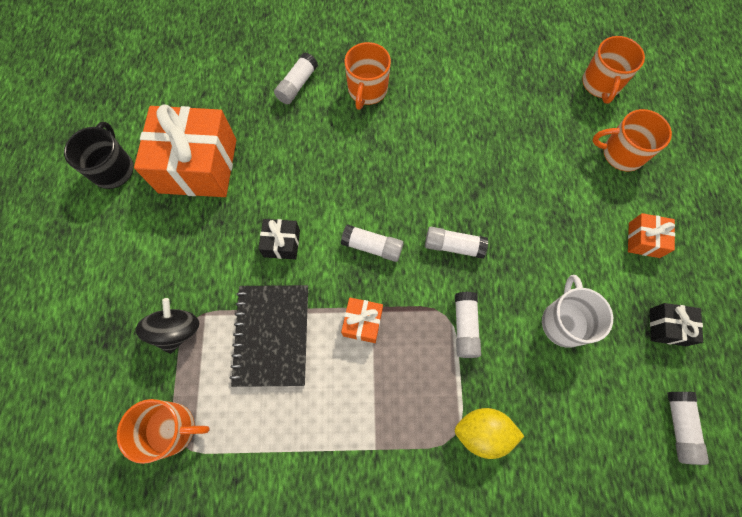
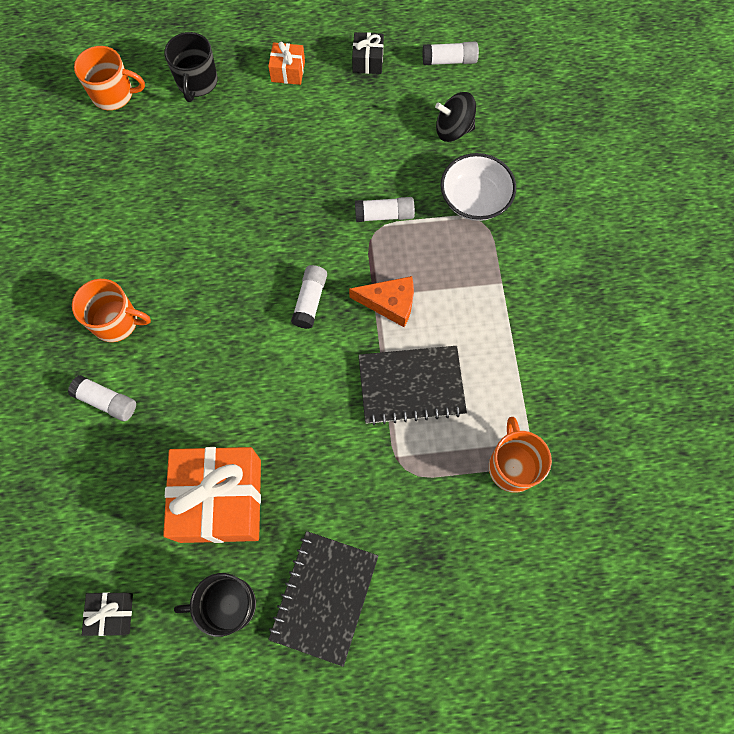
camera: 95 degrees left, 0 degrees up
black spinning top [135,298,199,354] -> black spinning top moved to [435,92,476,142]
black gift [258,219,300,260] -> black gift moved to [82,592,133,636]
orange gift [341,297,383,343] -> orange cheese [349,276,414,327]
white glue stick [425,227,488,259] -> none
yellow lemon [455,408,524,459] -> white bowl [441,153,516,221]
white mug [542,275,613,348] -> none
orange mug [592,109,672,172] -> black mug [164,32,218,102]
none -> black notebook [268,531,378,667]

